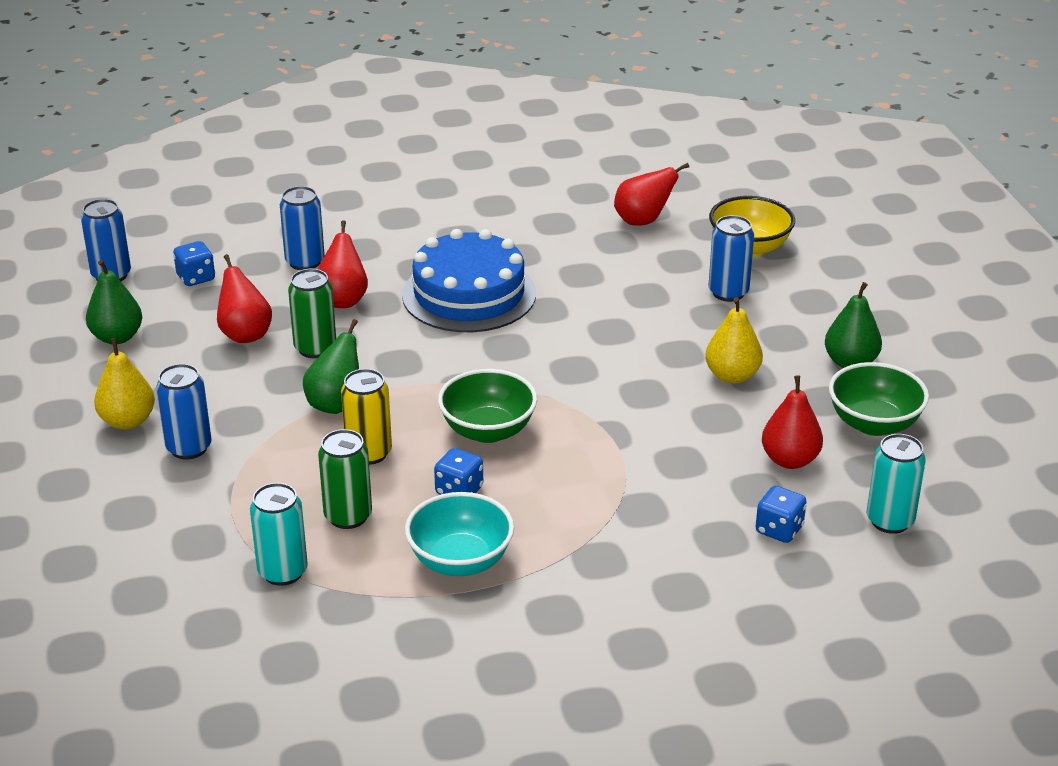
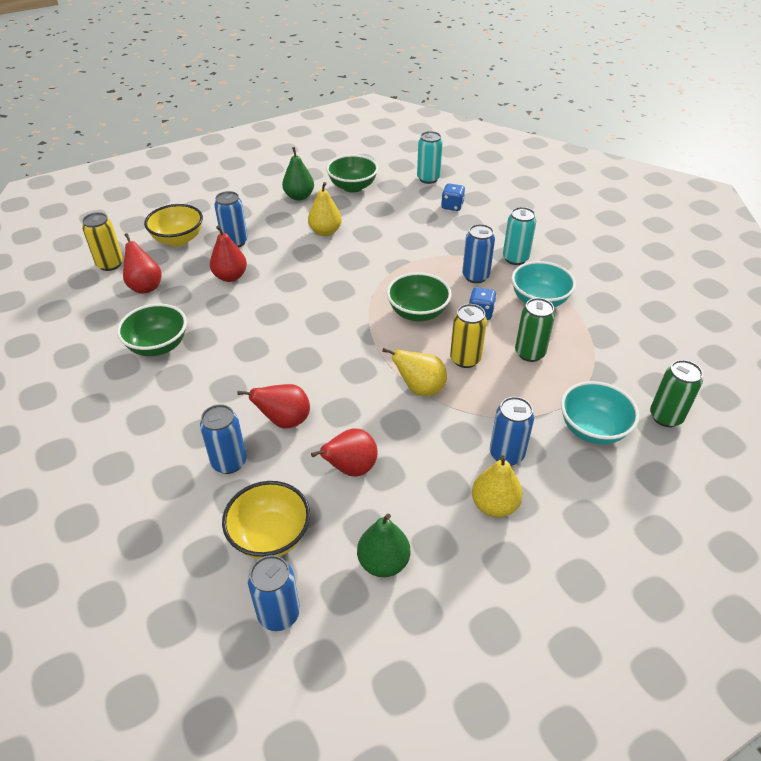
camera: 105 degrees left, 10 degrees up
blue dice [173,241,215,286] -> yellow bowl [222,481,310,559]
turquoise can [250,483,308,586] -> turquoise can moved to [503,207,536,265]
green can [288,269,336,358] -> green can moved to [650,360,703,427]
green pear [303,319,359,414] -> yellow pear [382,348,447,396]
blue cake [402,229,536,332] -> none
red pear [762,375,823,469] -> red pear moved to [210,226,247,282]
none -> yellow can [82,212,123,271]
none -> green bowl [117,304,187,356]
none -> blue can [462,224,495,283]
none -> turquoise bowl [561,381,639,445]

